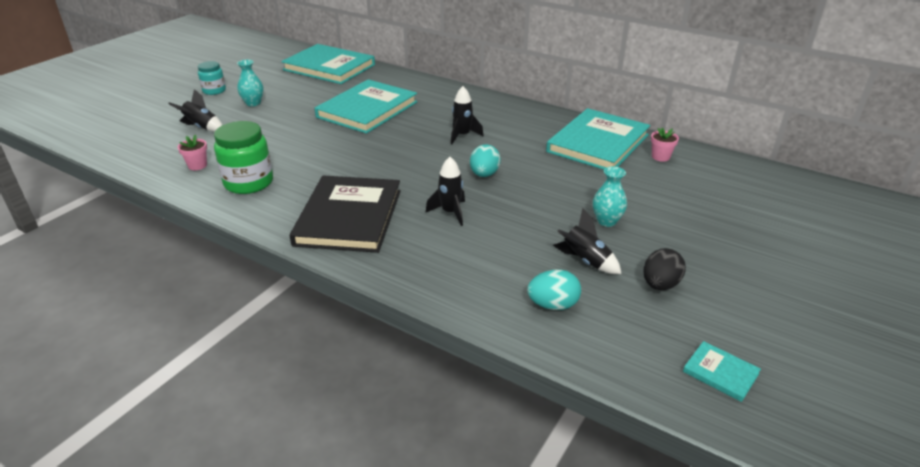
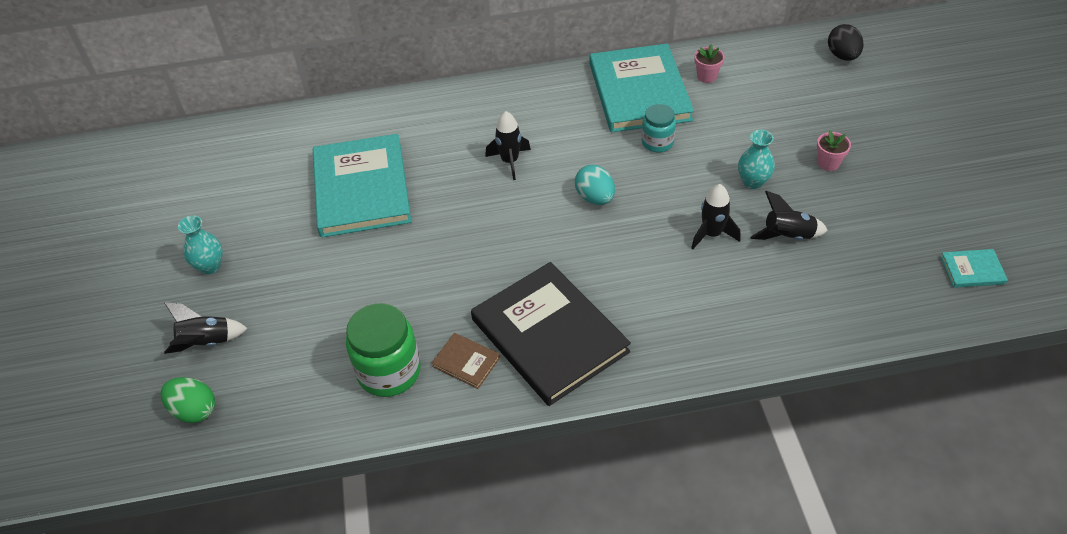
camera: 40 degrees left, 15 degrees up
pink flower pot [178,135,207,170] -> pink flower pot moved to [817,131,851,171]
turquoise jar [198,61,226,95] -> turquoise jar moved to [642,104,676,152]
turquoise book [281,44,375,84] -> none
black rocket [425,157,465,226] -> black rocket moved to [691,184,740,249]
turquoise egg [527,270,581,310] -> none
black egg [643,248,686,290] -> black egg moved to [828,24,864,60]
none -> green egg [160,377,215,423]
none -> brown book [431,333,500,389]

